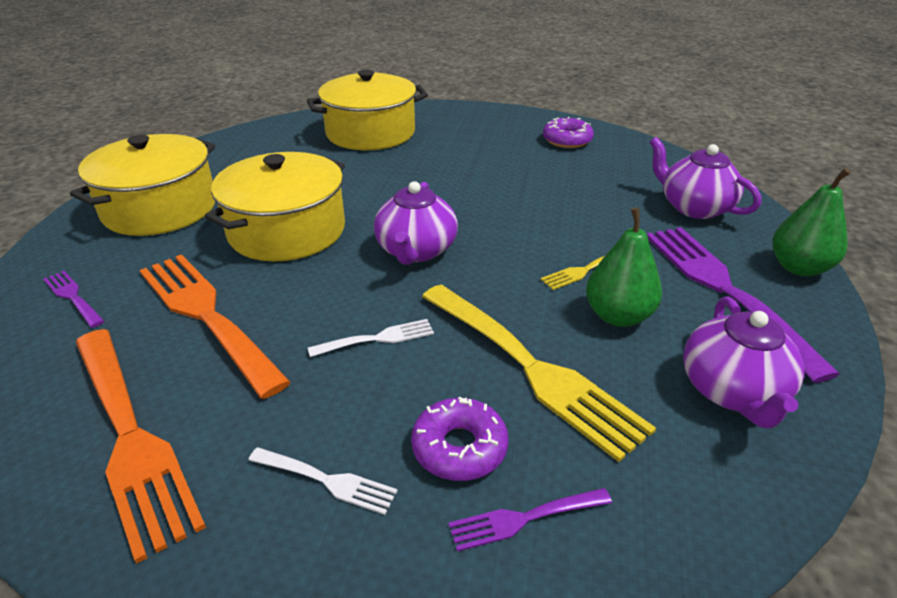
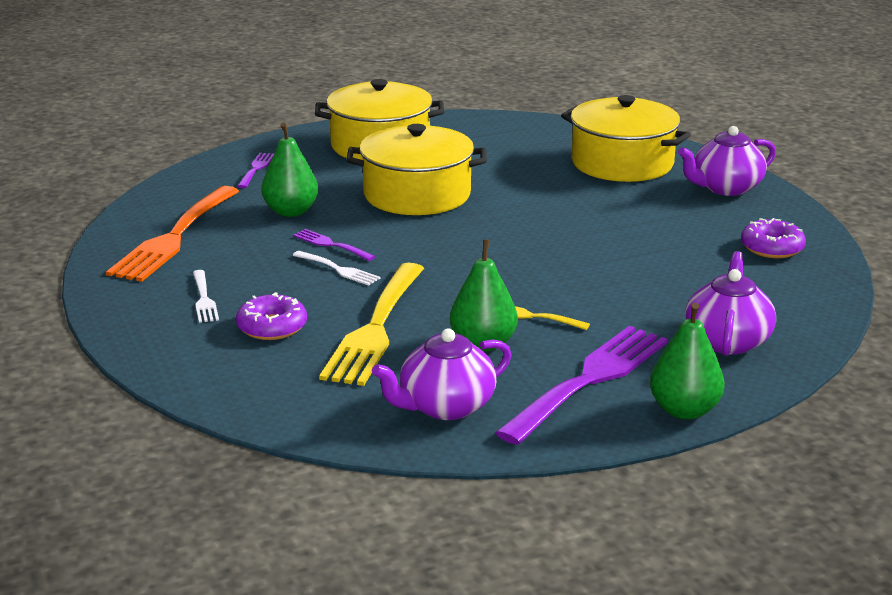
camera: 55 degrees right, 10 degrees down
orange fork [139,254,291,399] -> green pear [261,123,318,217]
purple teapot [374,181,458,265] -> purple teapot moved to [678,126,776,196]
purple fork [449,488,612,552] -> purple fork moved to [293,229,376,261]

